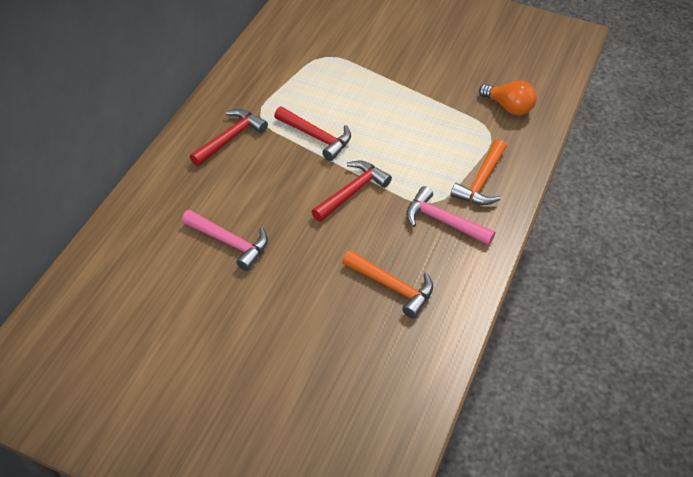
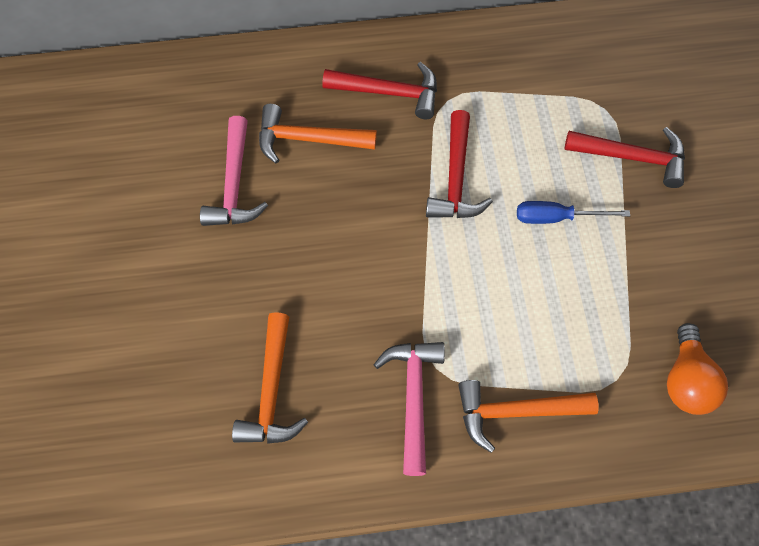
camera: 60 degrees right, 15 degrees up
red hammer [312,161,392,222] -> red hammer moved to [565,127,685,188]
none -> orange hammer [259,104,377,164]
none -> blue screwdriver [517,201,630,224]

